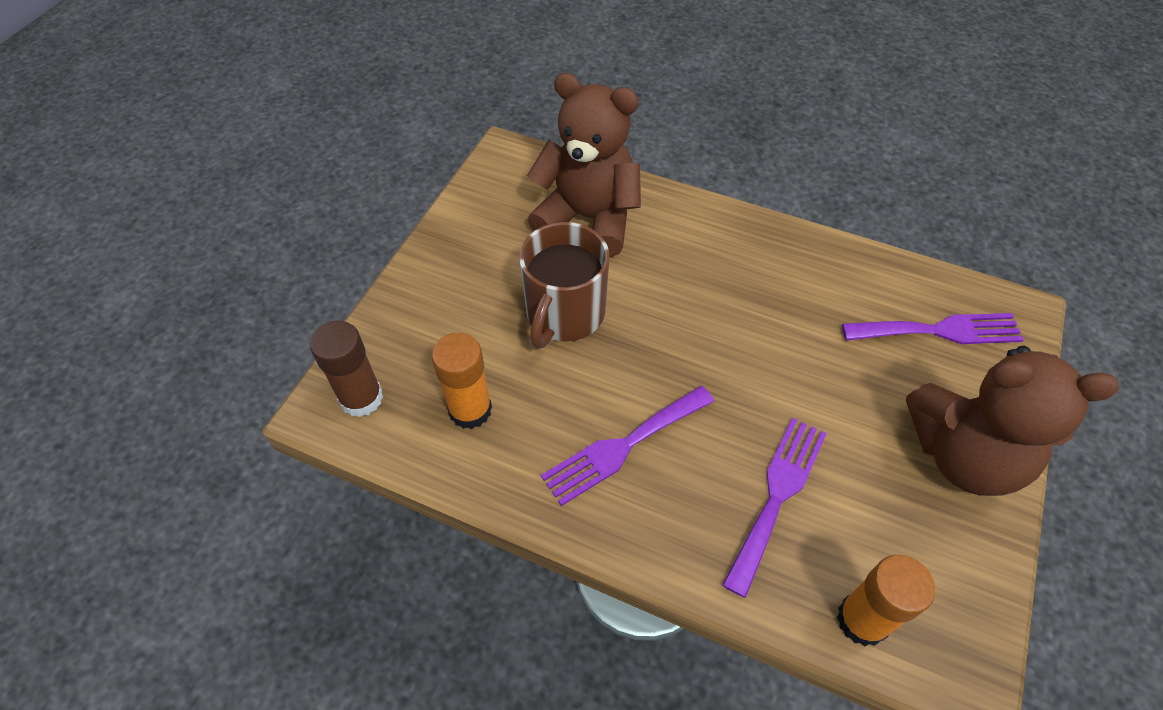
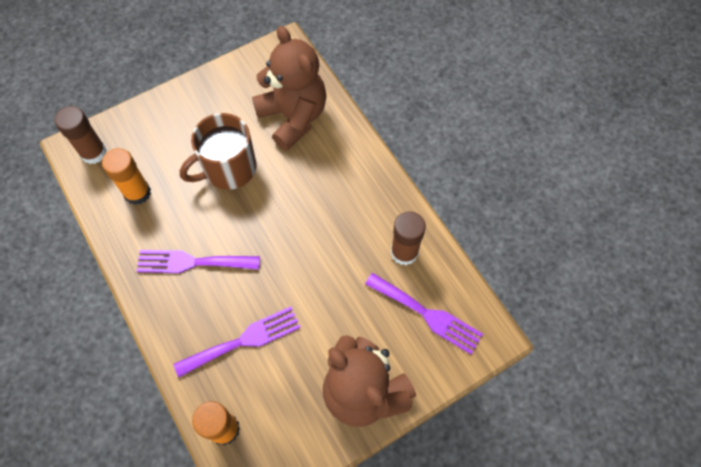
camera: 35 degrees right, 10 degrees up
none -> brown glue stick [391,211,426,265]

